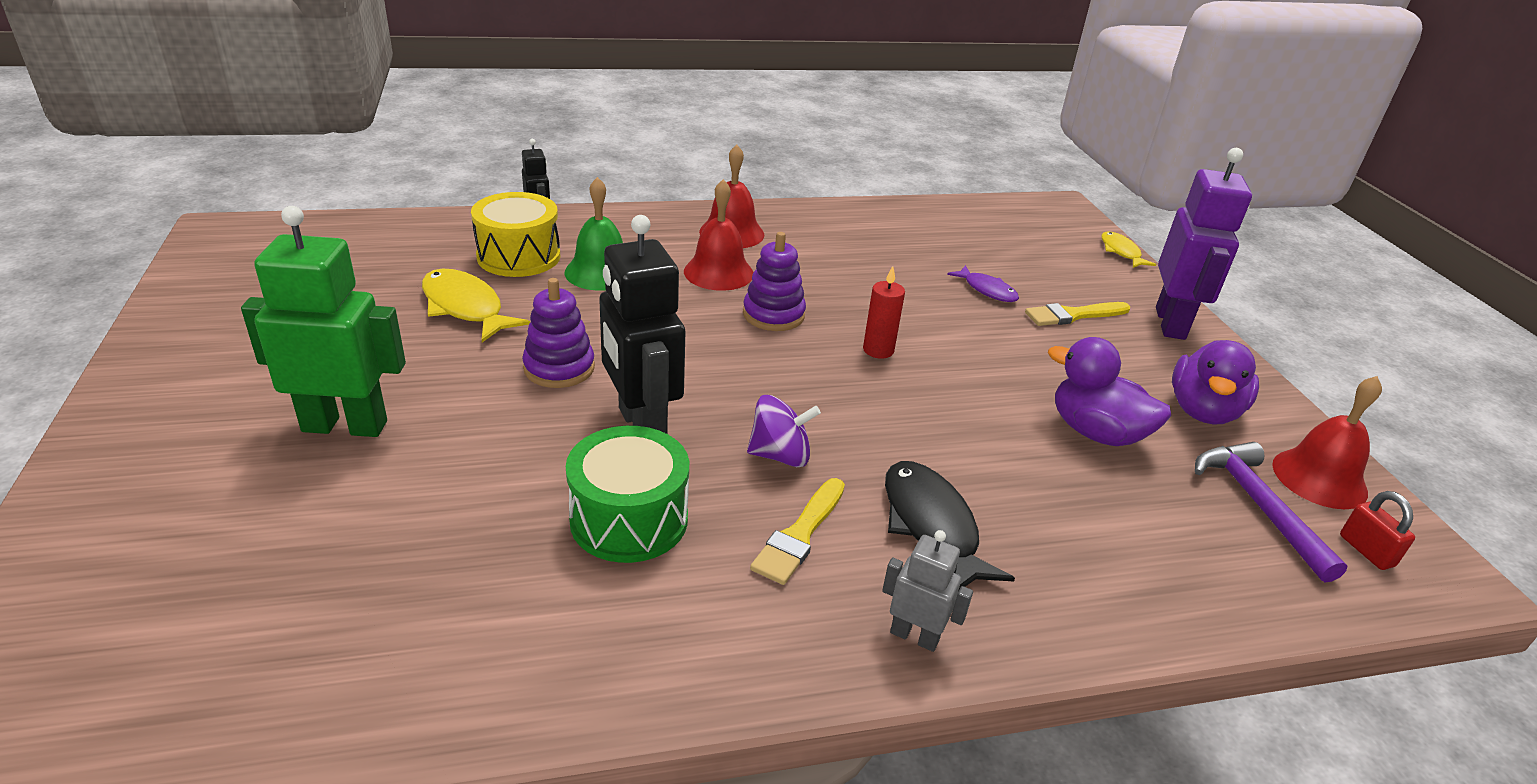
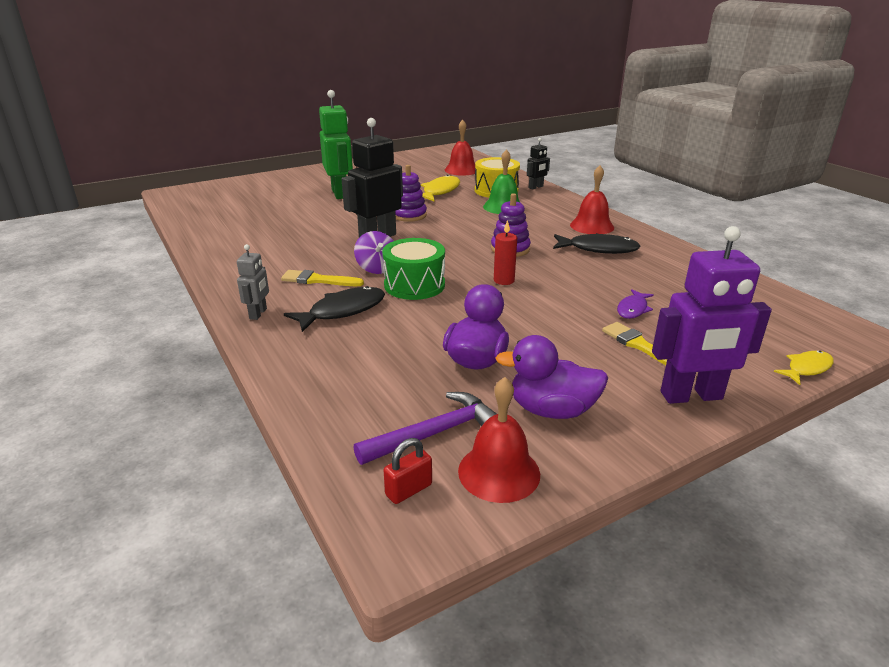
camera: 75 degrees right, 5 degrees down
green drum [566,426,689,563] -> green drum moved to [382,238,445,300]
red bell [684,179,753,291] -> red bell moved to [445,120,475,176]
none -> black fish [553,233,640,254]

